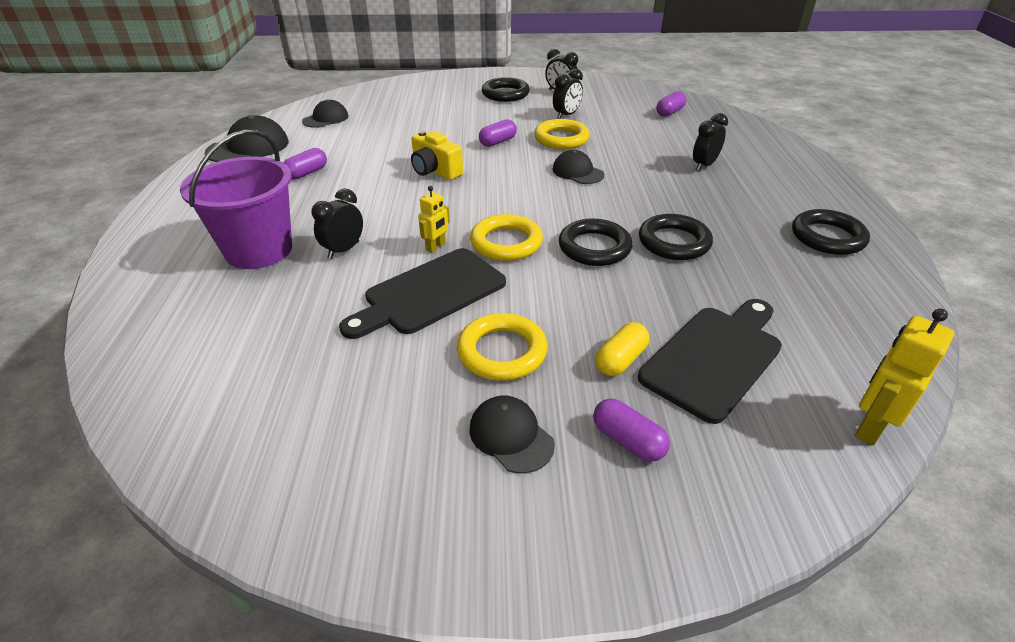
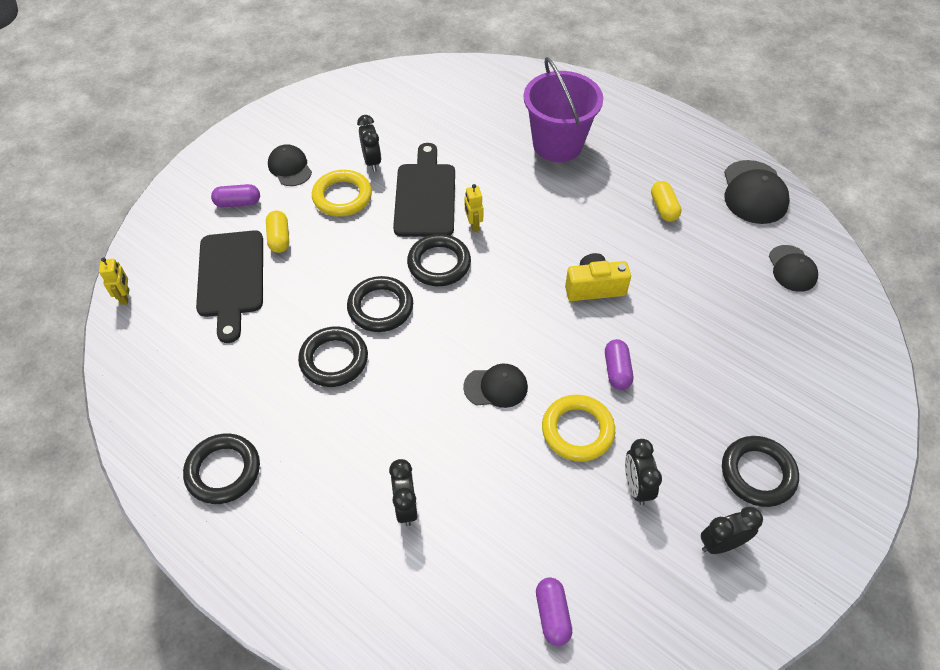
camera: 130 degrees right, 15 degrees up
purple capsule [284,148,327,179] -> yellow capsule [651,181,682,222]
black clock [312,189,363,259] -> black clock moved to [357,115,381,172]
black cap [469,395,555,473] -> black cap turned 120 degrees counterclockwise [268,144,312,186]
yellow ring [470,214,543,261] -> black ring [407,234,471,286]
yellow robot [855,308,954,445] -> yellow robot [99,257,129,305], size x0.62

